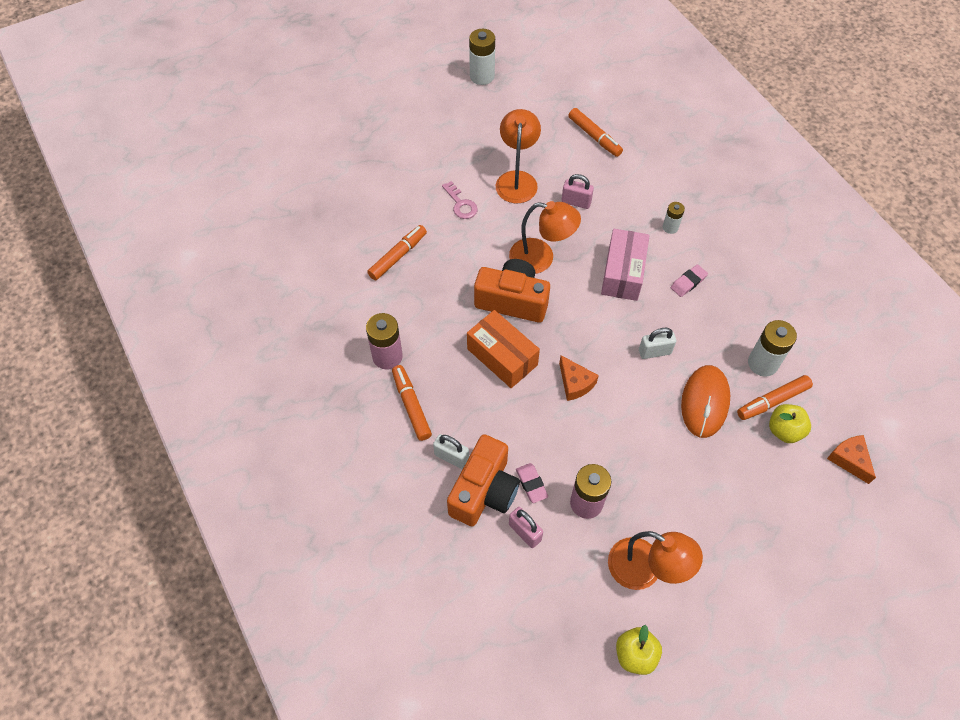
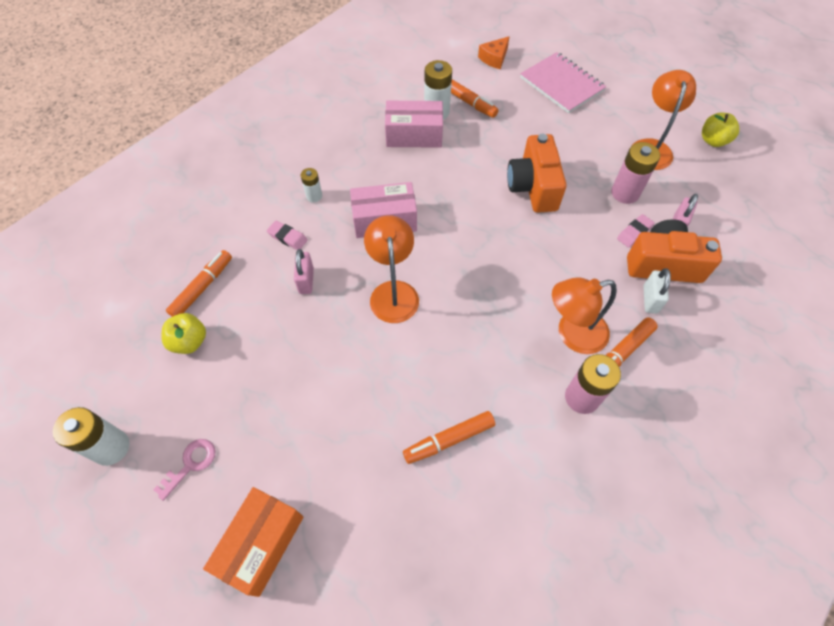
camera: 110 degrees left, 0 degrees up
orange marker [367,225,427,280] -> orange marker turned 45 degrees counterclockwise [403,411,495,464]
pink key [442,181,478,219] -> pink key moved to [153,439,216,501]
orange box [467,310,540,388] -> orange box moved to [203,487,303,597]
orange camera [474,259,550,323] -> orange camera moved to [507,134,567,213]
orange lamp [496,109,541,203] -> orange lamp moved to [552,277,617,354]
orange cheese [559,355,599,401] -> none
white padlock [639,328,676,359] -> none
pink eraser [670,264,708,297] -> pink eraser moved to [267,221,308,250]
orange mouse [681,365,730,438] -> none
yellow apple [769,404,811,443] -> yellow apple moved to [162,313,206,354]
none -> pink box [385,101,443,148]
none -> pink notebook [520,52,606,113]

